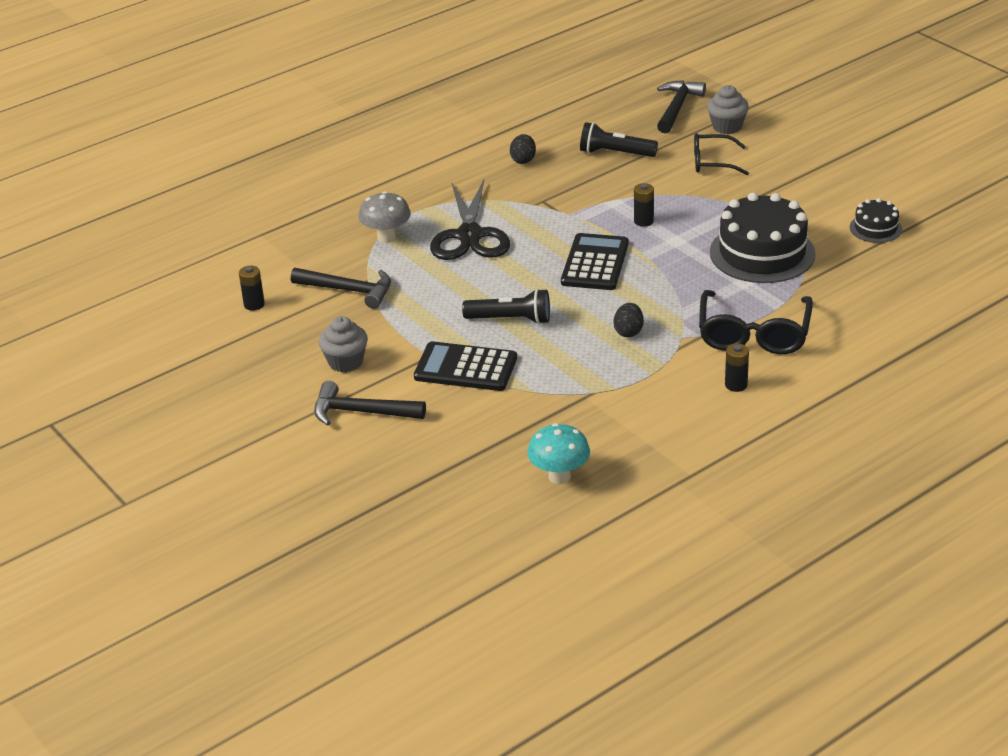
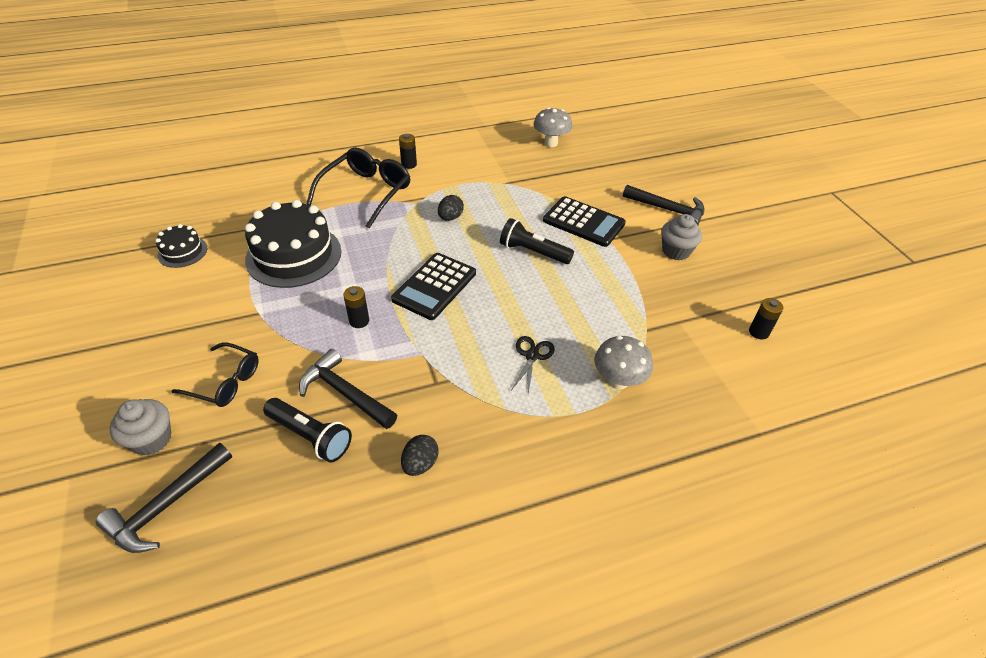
camera: 165 degrees left, 10 degrees up
black hammer [291,268,391,309] -> black hammer moved to [299,349,397,429]
black scissors [430,180,510,260] -> black scissors [512,336,555,395], size x0.48
turquoise mushroom [527,423,590,484] -> grey mushroom [533,108,572,147]

